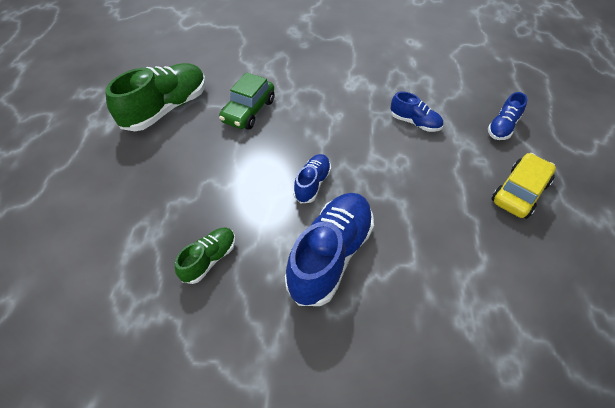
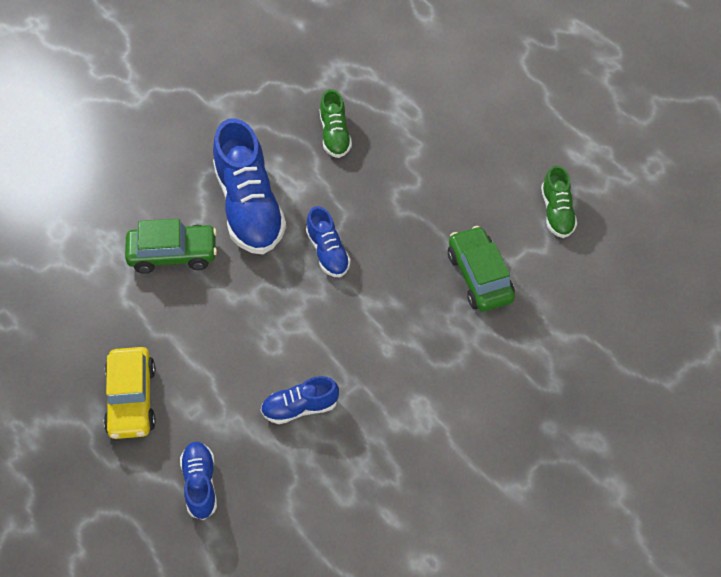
camera: 135 degrees right, 5 degrees up
green shoe [105,63,206,131] -> green shoe [541,165,577,238], size x0.53
none -> green car [125,219,217,274]

